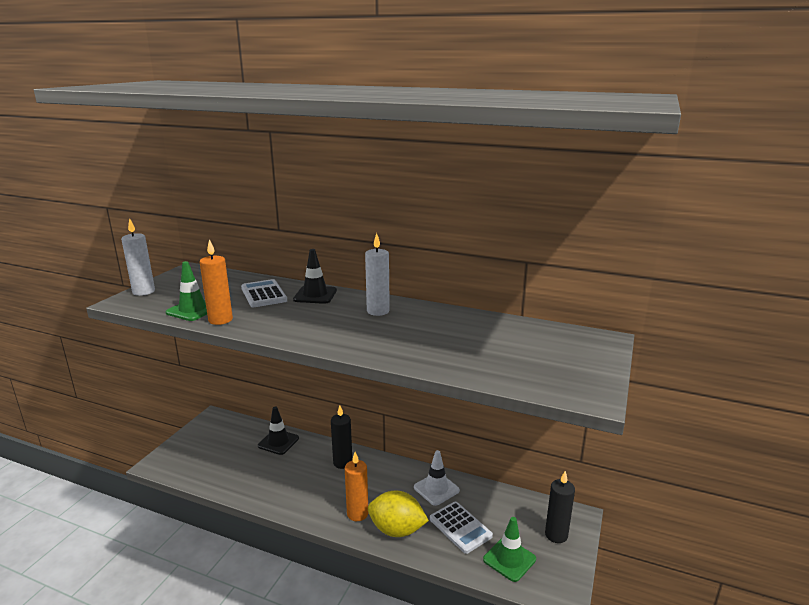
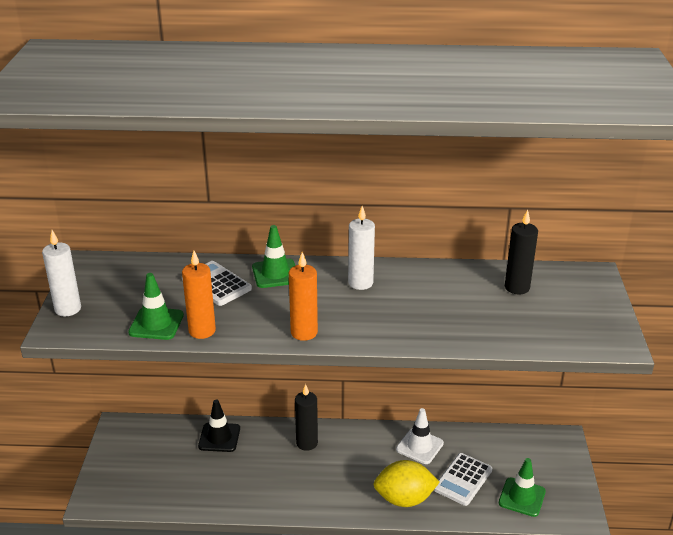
camera: 20 degrees left, 10 degrees up
black traffic cone [293,249,337,304] -> green traffic cone [252,225,295,288]
orange candle [345,452,368,521] -> orange candle moved to [289,252,318,341]
white calculator [430,502,493,554] -> white calculator turned 90 degrees clockwise [434,453,492,506]
black candle [545,471,575,543] -> black candle moved to [505,210,538,295]

